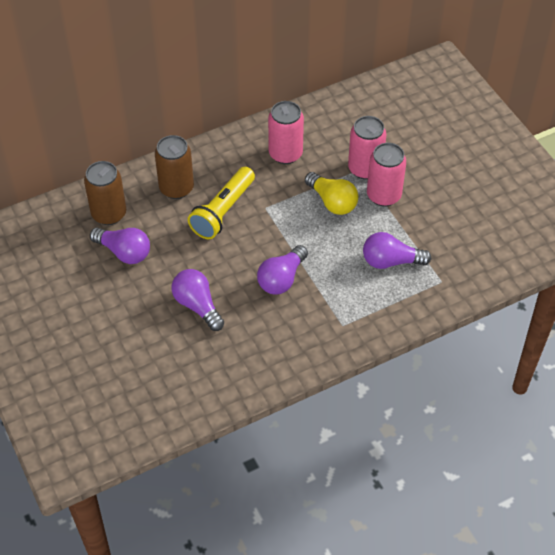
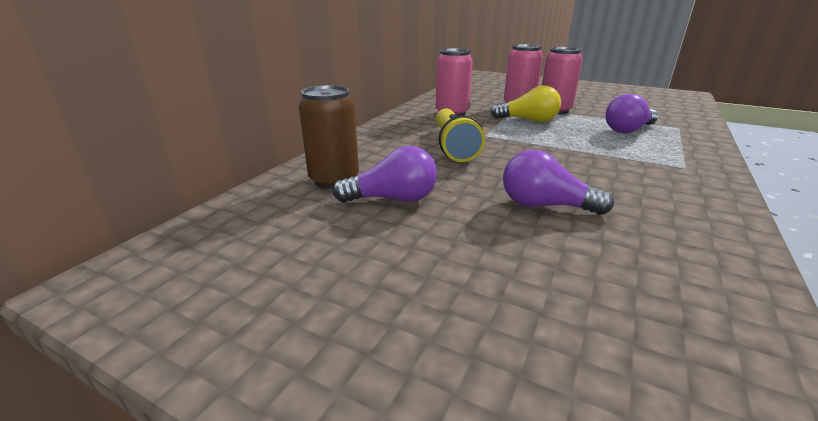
camera: 35 degrees left, 25 degrees down
brown can [155,135,194,199] -> none
purple light bulb [257,245,308,295] -> none

